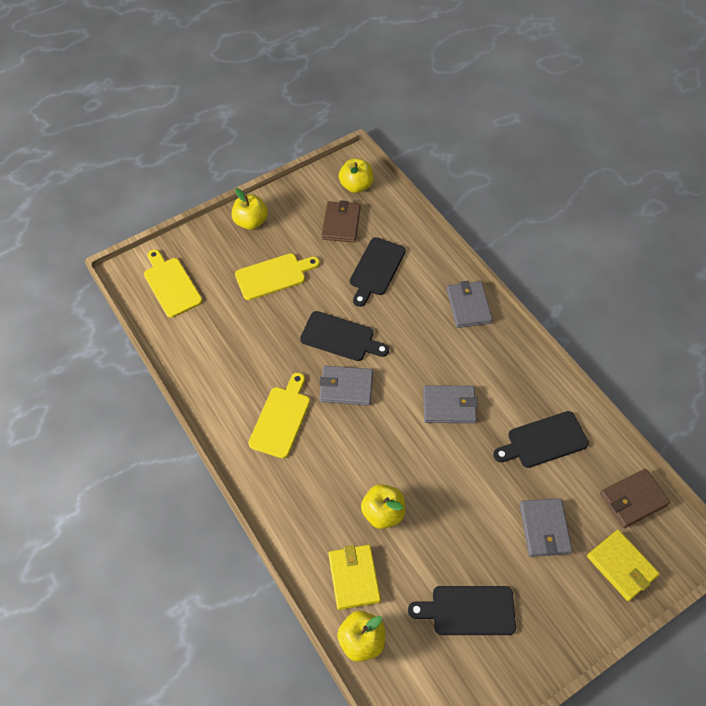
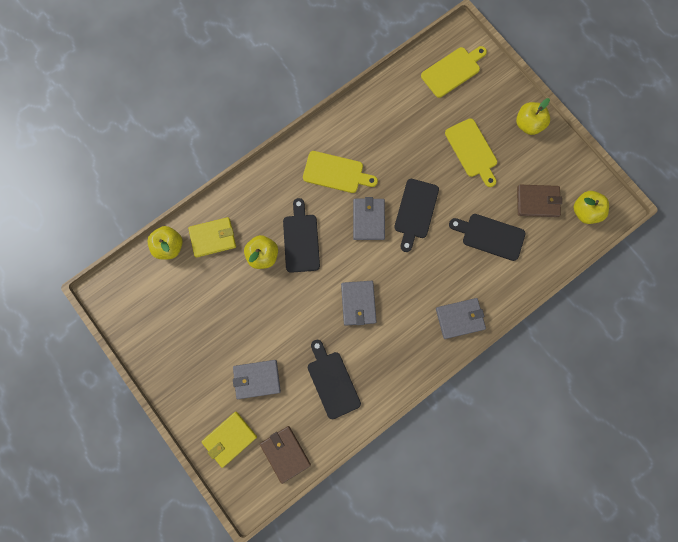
camera: 85 degrees right, 20 degrees up
black cutting board [408,586,516,635] -> black cutting board moved to [283,198,320,273]

